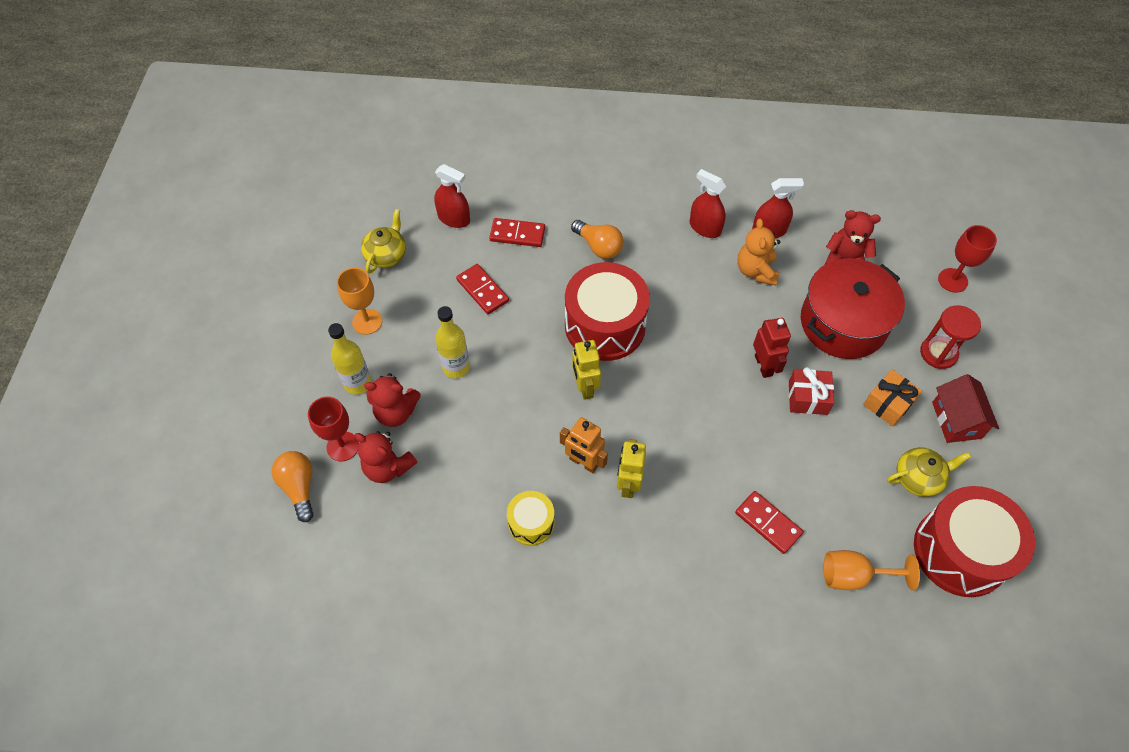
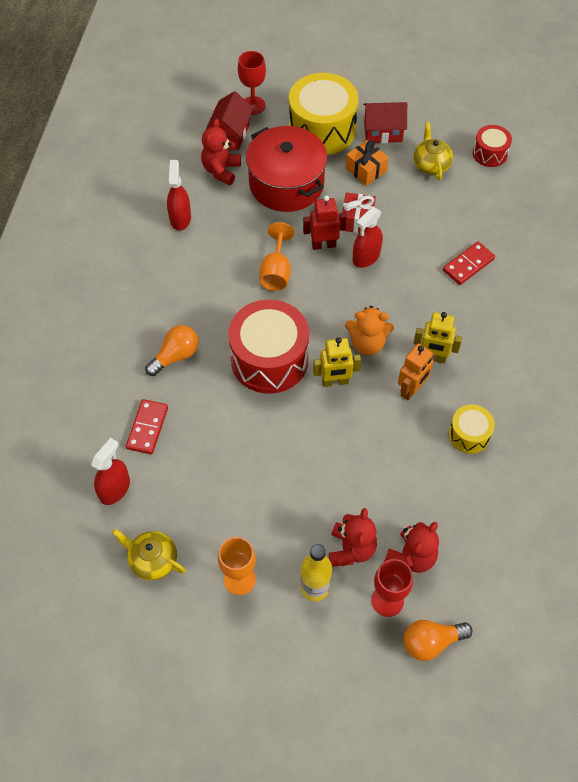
camera: 85 degrees left, 0 degrees up
yellow bottle [435,306,470,378] -> none
red domino [456,264,509,314] -> none
red spray bottle [690,169,726,238] -> red spray bottle moved to [353,207,383,268]
orange teddy bear [737,219,780,285] -> orange teddy bear moved to [345,306,394,355]
orange goblet [823,550,920,590] -> orange goblet moved to [260,222,295,291]
red drum [914,486,1035,597] -> red drum [473,125,512,167], size x0.51
red hourglass [920,305,981,369] -> yellow drum [289,73,359,155]
none -> red house [206,91,253,150]

